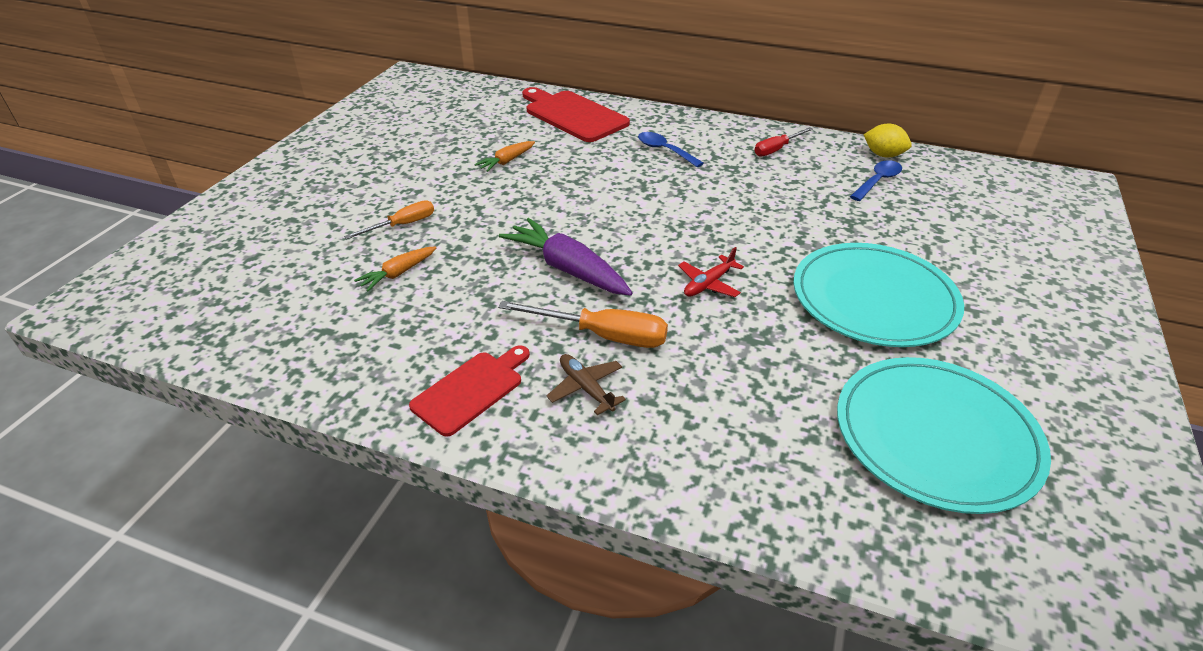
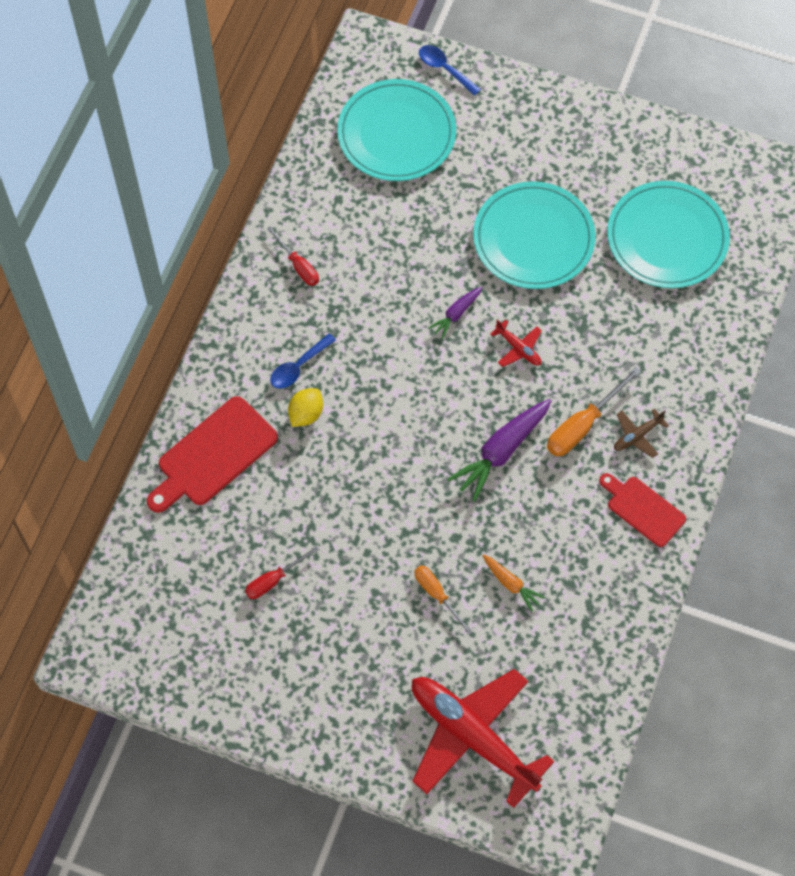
camera: 90 degrees left, 25 degrees up
orange carrot [474,141,535,172] -> none
orange screwdriver [498,301,668,348] -> orange screwdriver turned 150 degrees counterclockwise [547,367,641,457]
blue spoon [850,160,902,201] -> blue spoon moved to [419,45,481,96]
yellow lemon [863,124,912,157] -> yellow lemon moved to [288,388,323,427]
none -> red screwdriver [245,546,319,599]
none -> turquoise plate [337,79,456,181]
none -> red plane [412,669,554,808]
none -> purple carrot [428,286,483,339]

